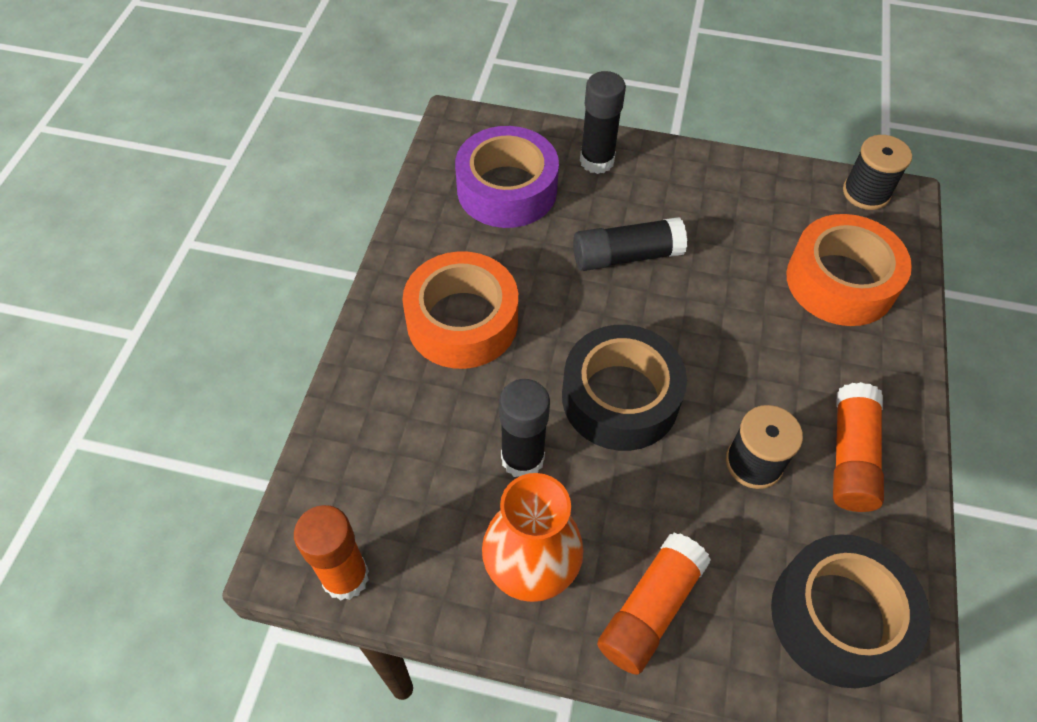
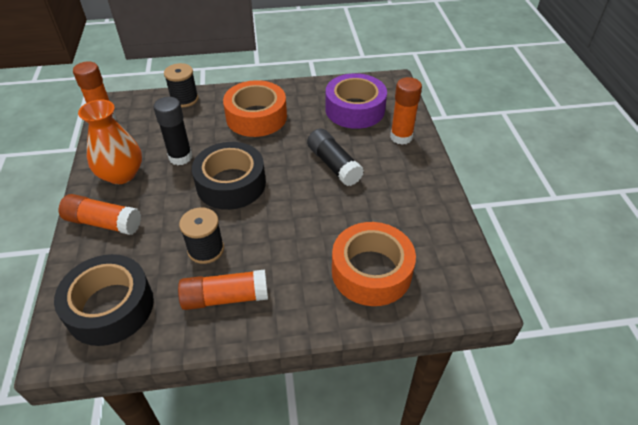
camera: 70 degrees right, 10 degrees down
black glue stick [580,71,626,174] -> orange glue stick [390,77,422,145]
black spool [843,135,912,210] -> black spool moved to [164,63,198,107]

